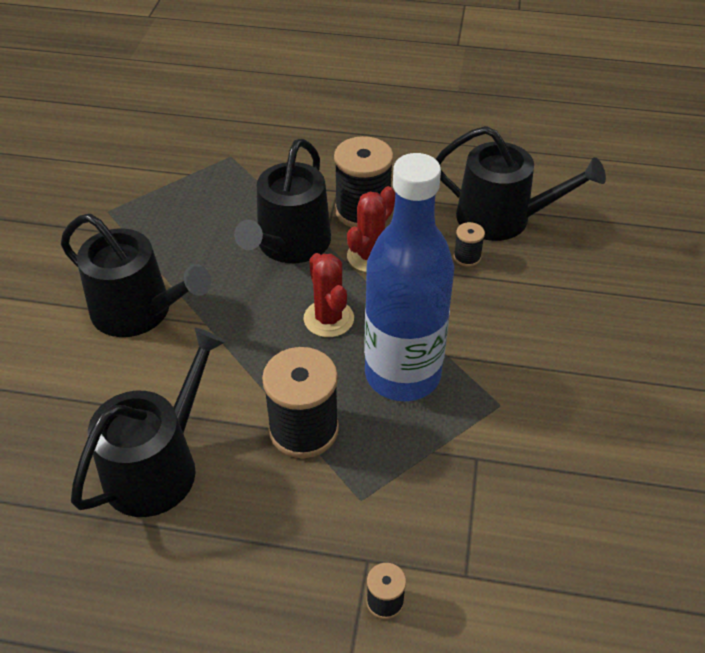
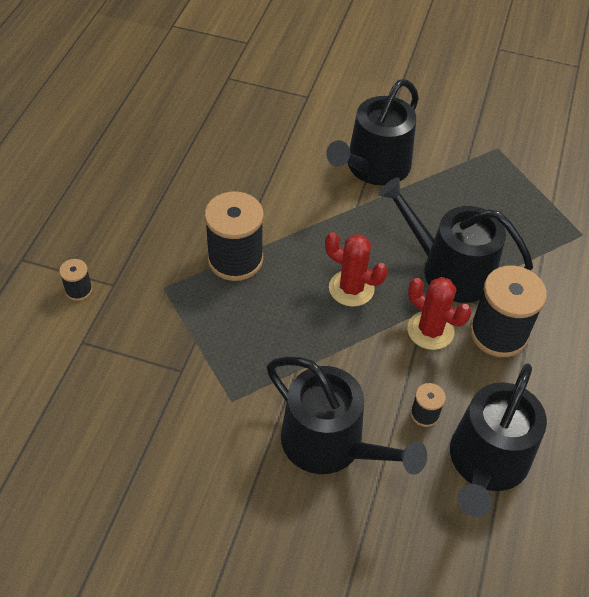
camera: 95 degrees right, 5 degrees up
black watering can [71,328,226,517] -> black watering can moved to [267,357,427,475]
red cactus [304,253,354,337] -> red cactus turned 45 degrees clockwise [325,232,388,307]
blue bottle [364,153,454,401] -> none

